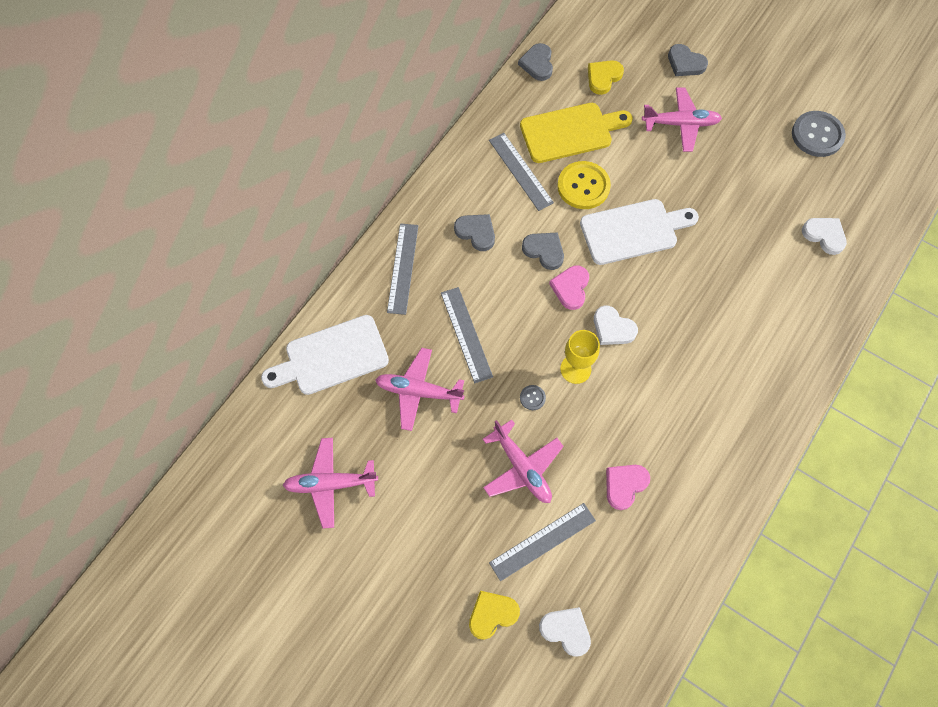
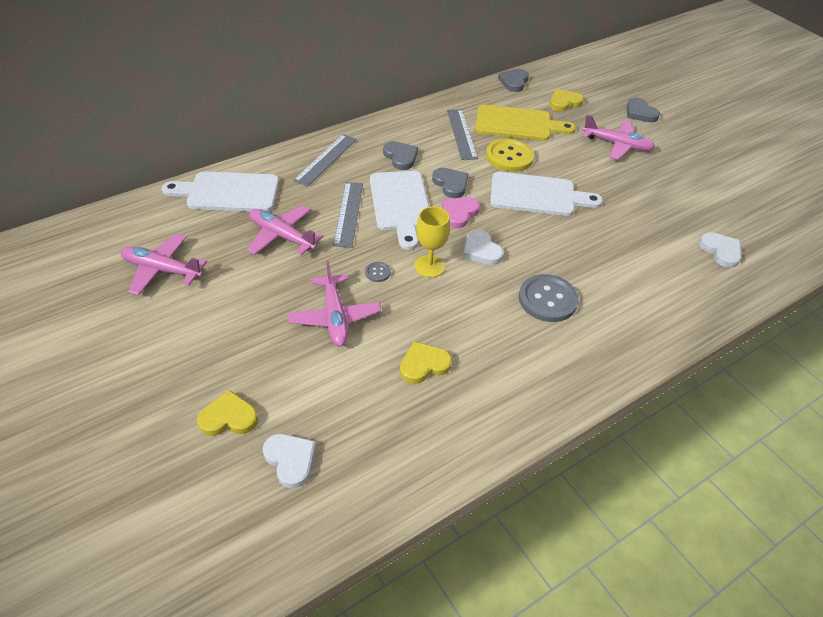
camera: 20 degrees right, 20 degrees down
grey ruler [489,503,596,581] -> none
pink heart [606,465,650,510] -> yellow heart [400,341,452,384]
grey button [792,111,846,157] -> grey button moved to [519,274,579,322]
none -> white cutting board [370,171,429,250]

